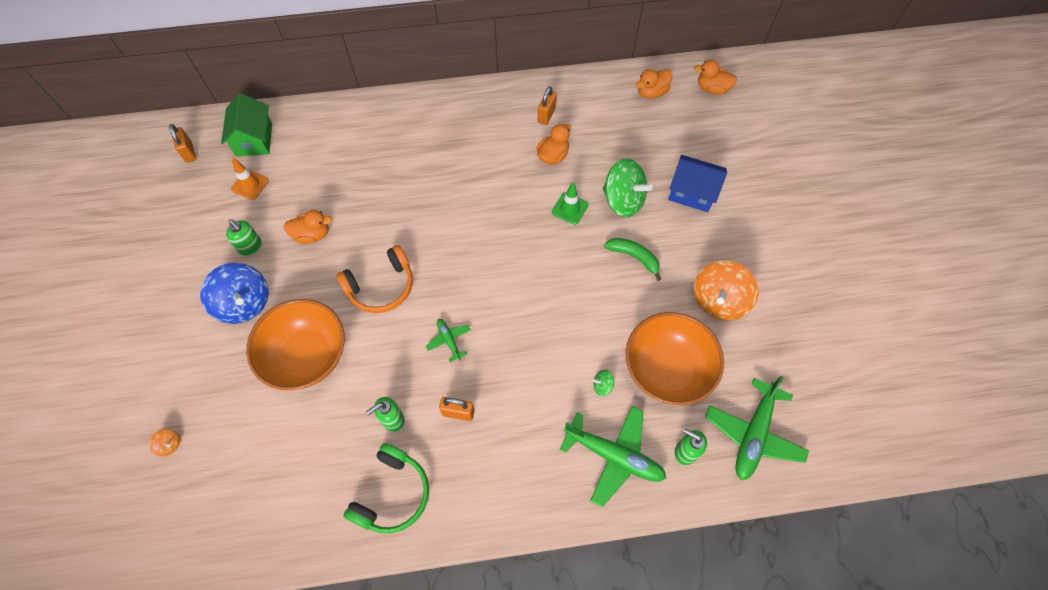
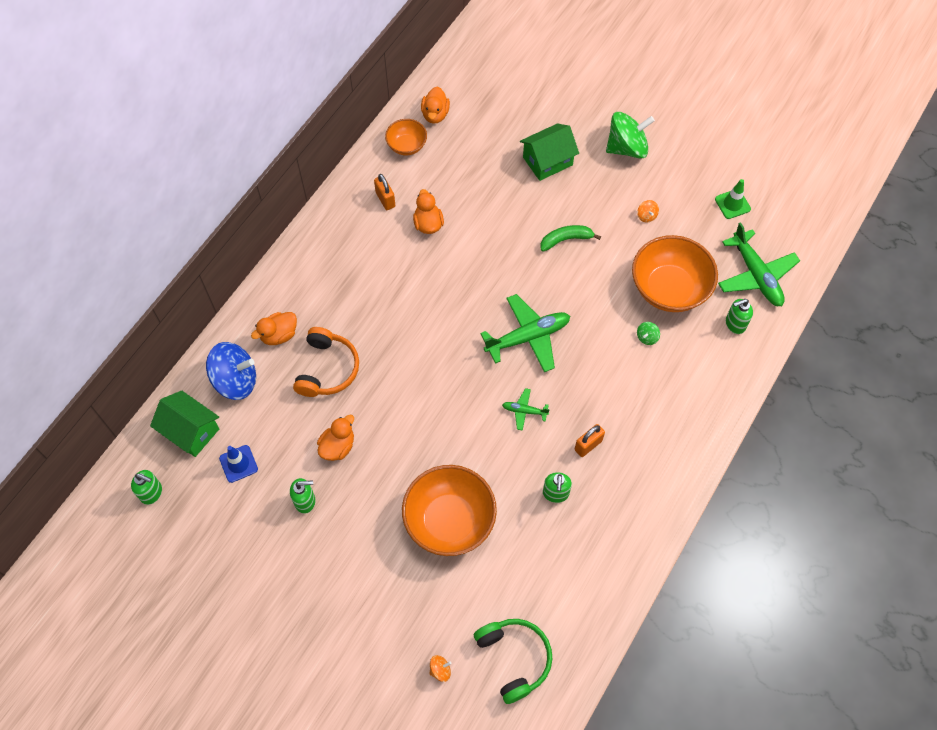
camera: 50 degrees left, 0 degrees up
orange padlock [169,124,196,163] -> green soap dispenser [131,470,162,505]
blue spinning top [200,263,268,324] -> blue spinning top moved to [206,342,256,400]
orange traffic cone [231,158,269,200] -> blue traffic cone [219,445,258,483]
orange headphones [336,245,413,313] -> orange headphones moved to [293,327,359,397]
green headphones [344,443,429,533] -> green headphones moved to [474,619,552,704]
green traffic cone [552,183,588,225] -> green traffic cone moved to [715,179,751,219]
green plane [560,406,666,507] -> green plane moved to [480,294,570,372]
green spinning top [603,158,653,217] -> green spinning top moved to [606,112,655,159]
blue house [668,155,727,212] -> green house [520,123,579,181]
orange duck [694,60,737,95] -> orange duck moved to [251,312,297,345]
orange spinning top [694,260,759,320] -> orange spinning top [637,200,659,222], size x0.41
none -> orange bowl [385,119,427,155]

